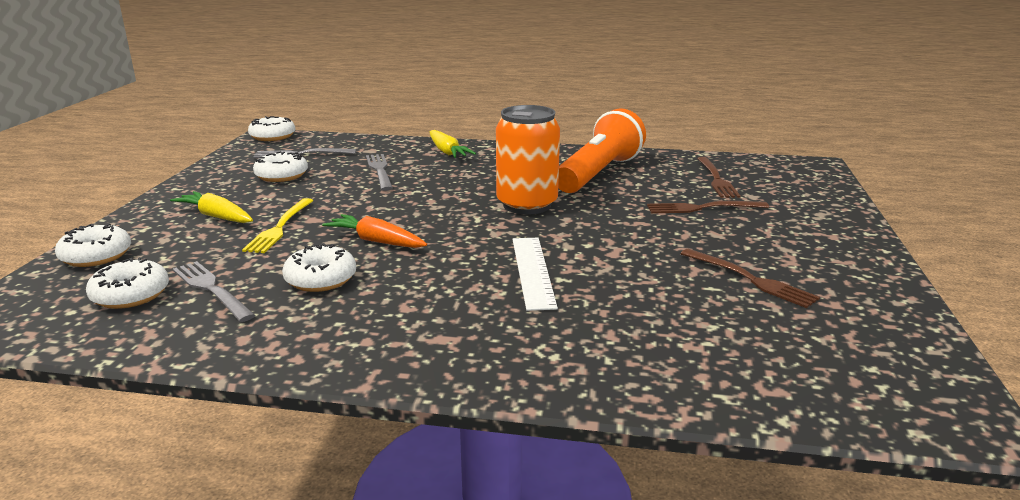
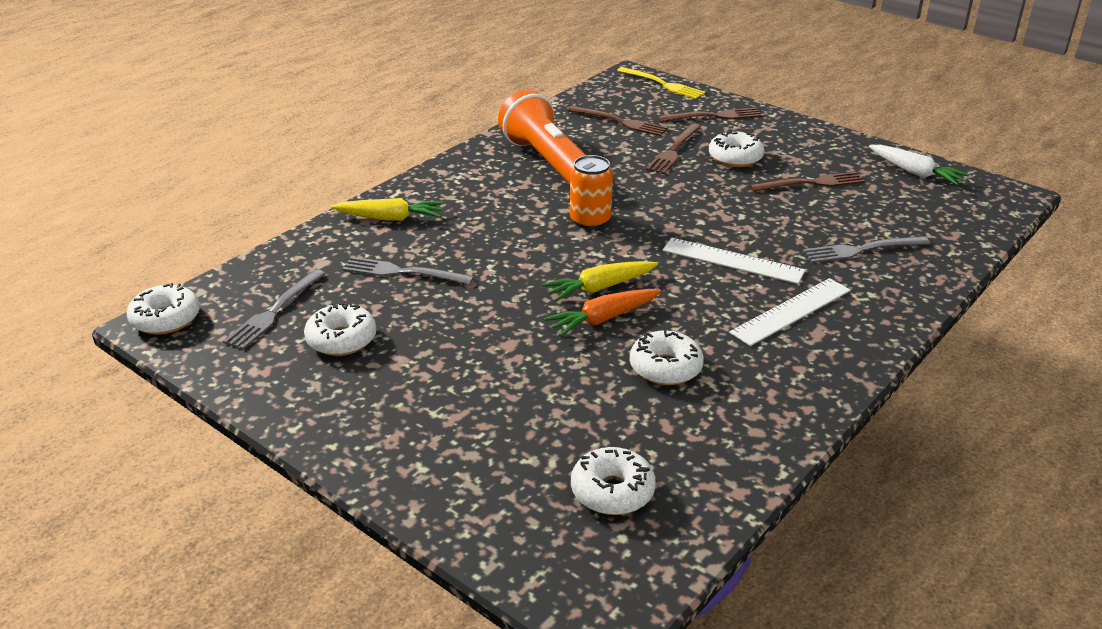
camera: 60 degrees left, 10 degrees up
white donut [55,224,131,267] -> white donut moved to [709,132,764,167]
yellow carrot [170,191,253,223] -> yellow carrot moved to [542,261,658,302]
grey fork [173,261,255,322] -> grey fork moved to [803,236,930,263]
yellow fork [242,198,314,253] -> yellow fork moved to [617,67,705,99]
orange can [496,105,560,215] -> orange can [570,155,613,229], size x0.65
none -> brown fork [658,108,762,122]
none -> white ruler [729,278,851,346]
none -> white carrot [869,145,970,185]

